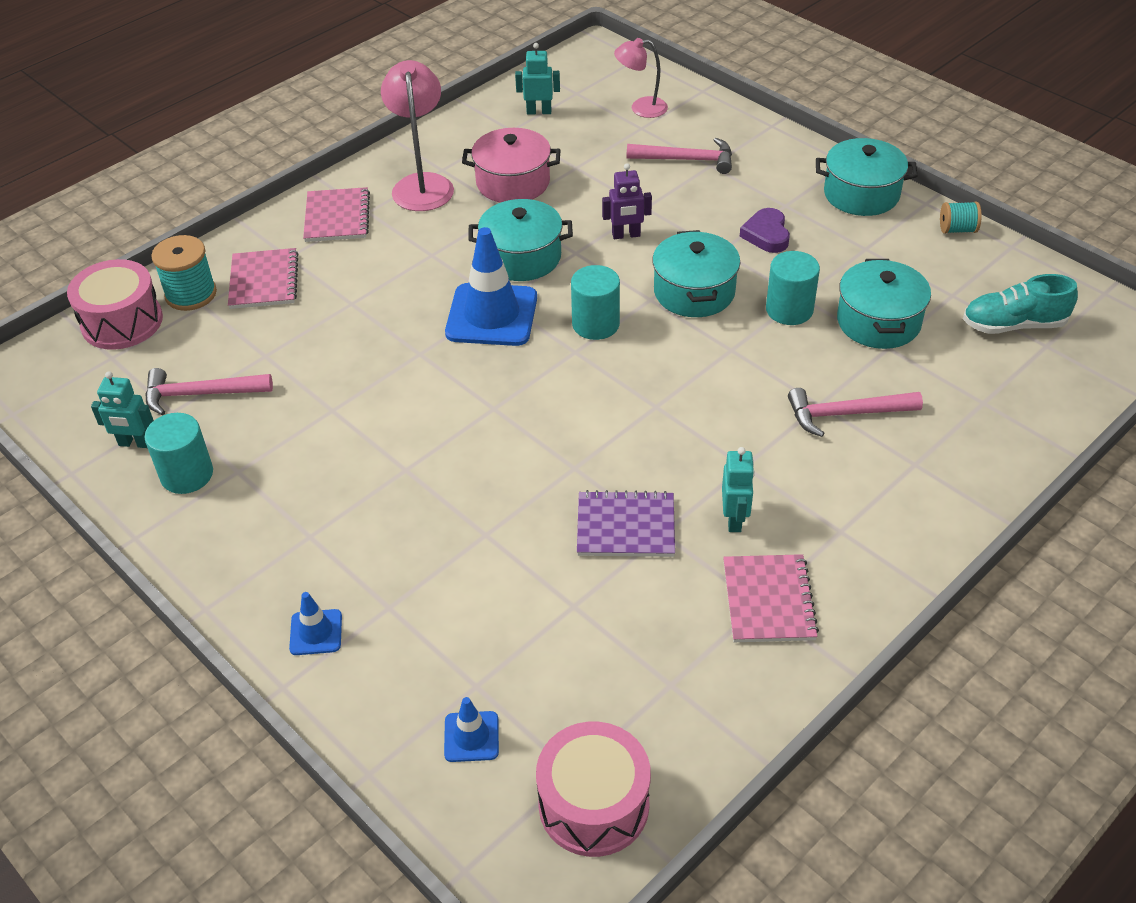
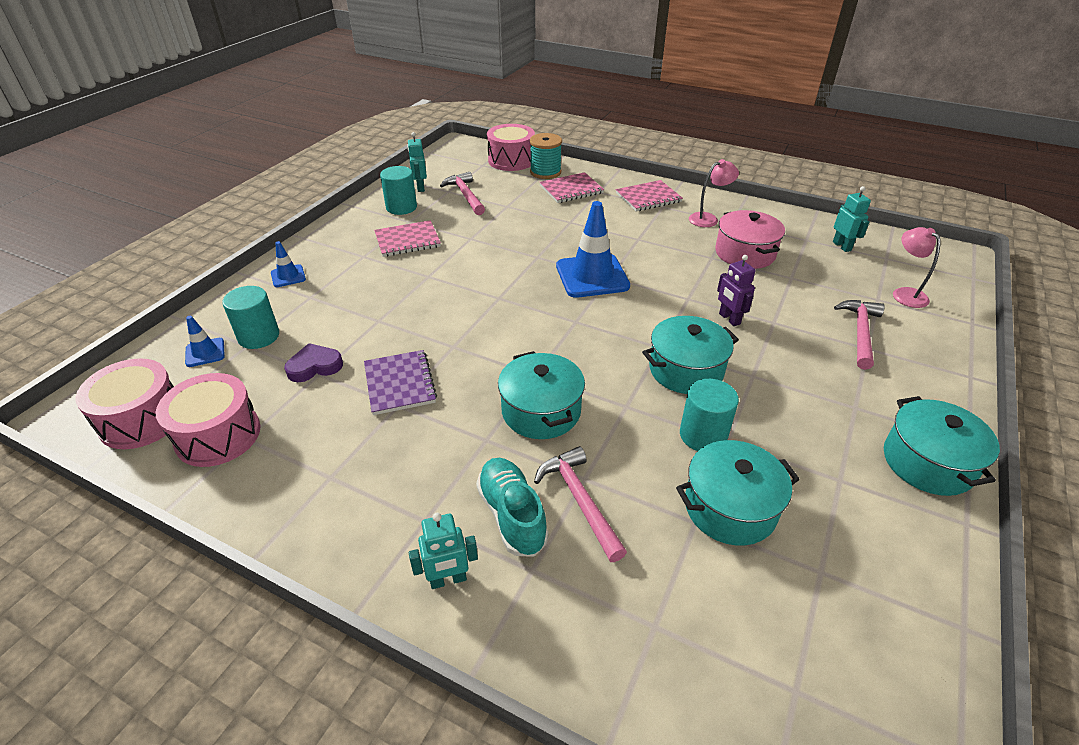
camera: 70 degrees right, 5 degrees down
pink lamp [381,60,454,211] -> pink lamp [689,159,739,227], size x0.62
turquoise pot [468,199,573,281] -> turquoise pot moved to [498,351,585,439]
turquoise cylinder [571,265,620,340] -> turquoise cylinder moved to [222,286,279,349]
pink hammer [627,138,732,174] -> pink hammer turned 150 degrees counterclockwise [834,300,885,370]
turquoise robot [722,447,755,532] -> turquoise robot moved to [409,513,478,589]
pink notebook [723,554,819,642] -> pink notebook moved to [374,220,441,257]
purple heart [740,208,790,253] -> purple heart moved to [284,343,343,382]
turquoise spool [940,201,982,234] -> none
turquoise shoe [963,274,1078,334] -> turquoise shoe moved to [476,458,549,557]
none -> pink drum [156,373,260,467]

